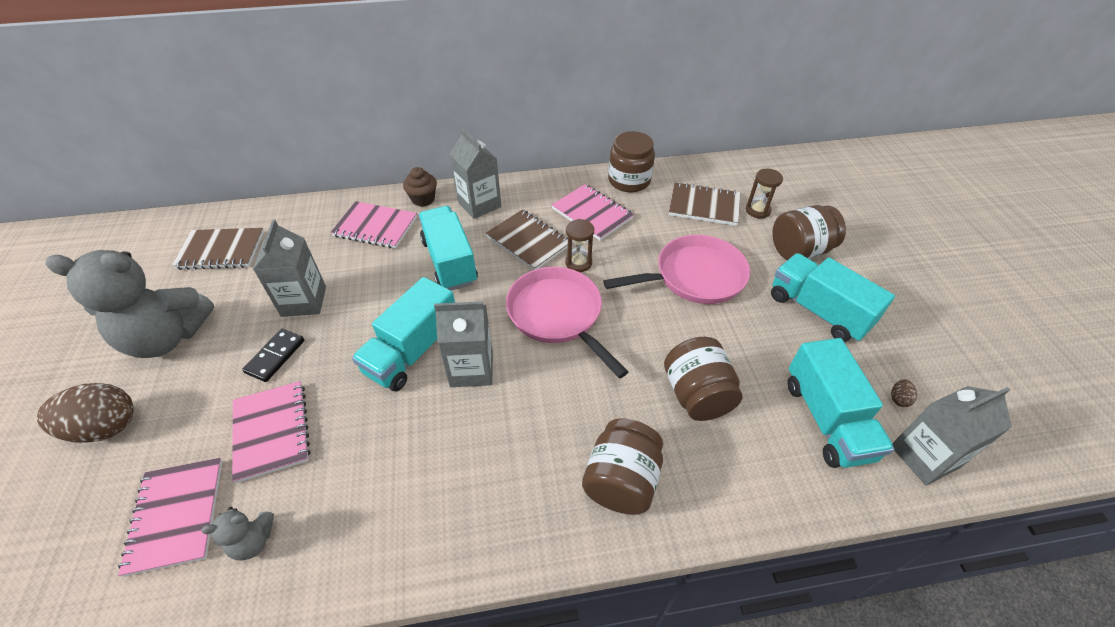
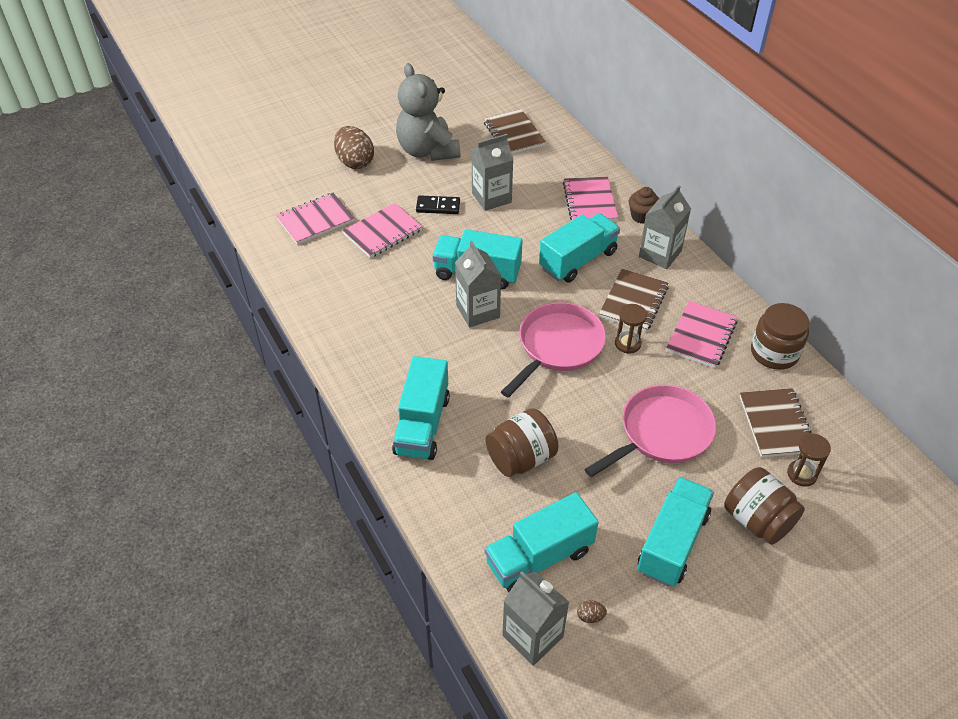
camera: 70 degrees right, 0 degrees up
grey teddy bear [201,507,274,561] -> none
brown jar [582,419,663,515] -> turquoise truck [392,356,450,460]
pink pan [603,235,750,304] -> pink pan turned 90 degrees counterclockwise [585,385,716,477]

